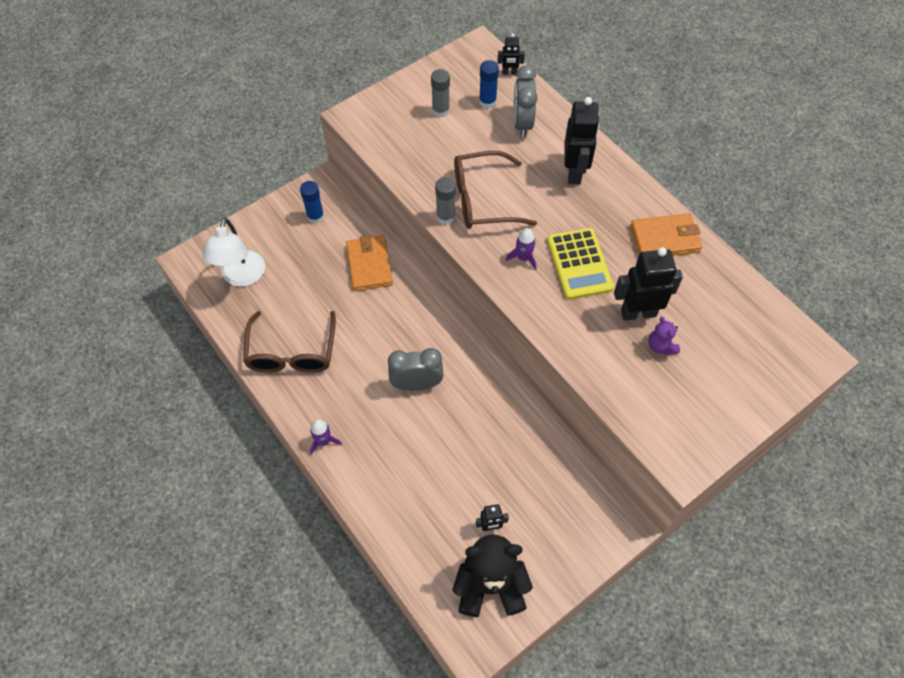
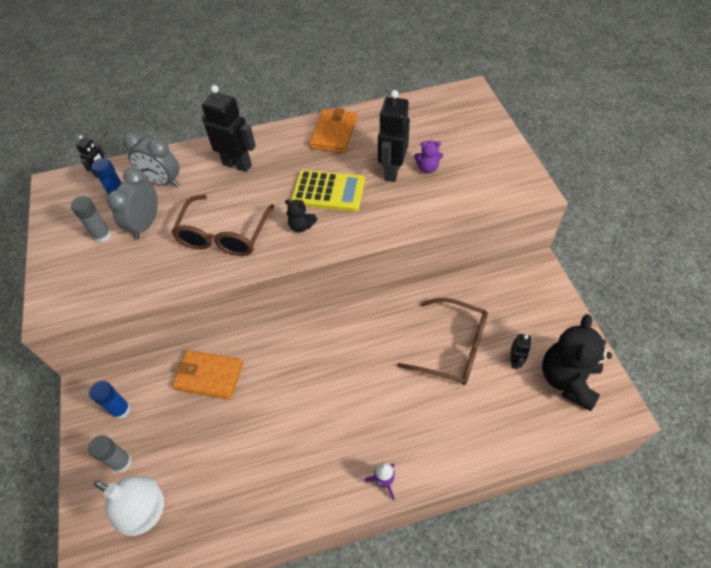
camera: 65 degrees left, 5 degrees down
brown glasses [243,311,336,373] -> brown glasses moved to [397,298,488,385]
grey clock [388,348,444,391] -> grey clock moved to [107,168,158,239]
grey glue stick [435,177,456,225] -> grey glue stick moved to [88,435,132,473]
purple rocket [506,228,536,270] -> black teddy bear [285,199,317,232]

